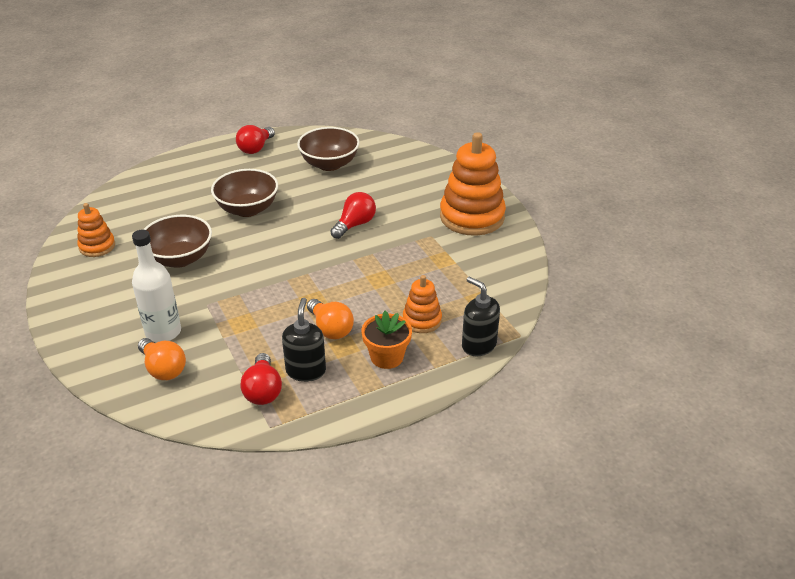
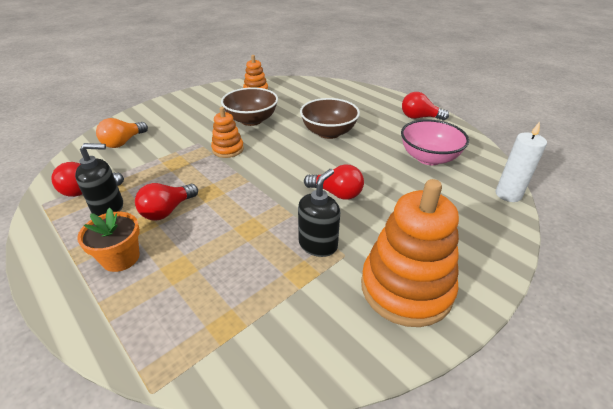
camera: 75 degrees right, 0 degrees up
white bottle [132,230,181,342] -> none
brown bowl [297,127,360,171] -> pink bowl [401,119,469,165]
orange light bulb [307,299,354,339] -> red light bulb [135,183,198,220]
orange stacking toy [403,275,442,333] -> orange stacking toy moved to [211,107,244,158]
black soap dispenser [462,277,500,356] -> black soap dispenser moved to [298,169,340,257]
none -> white candle [496,122,547,202]

